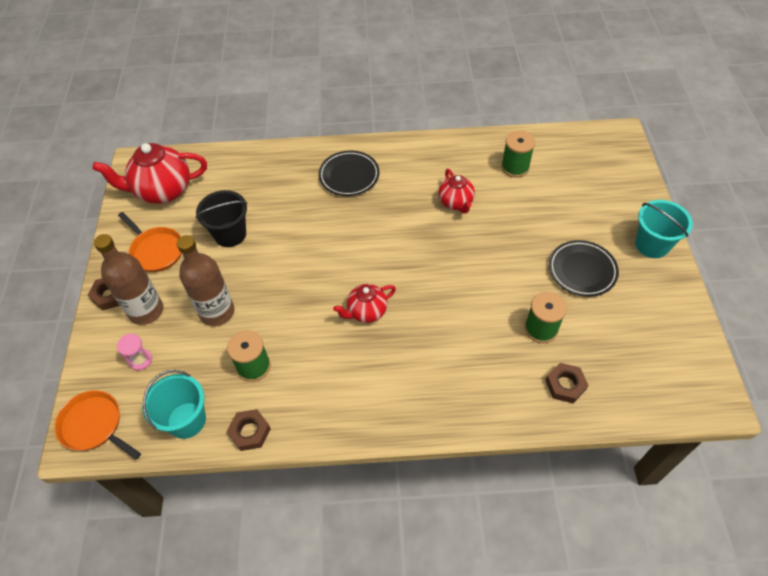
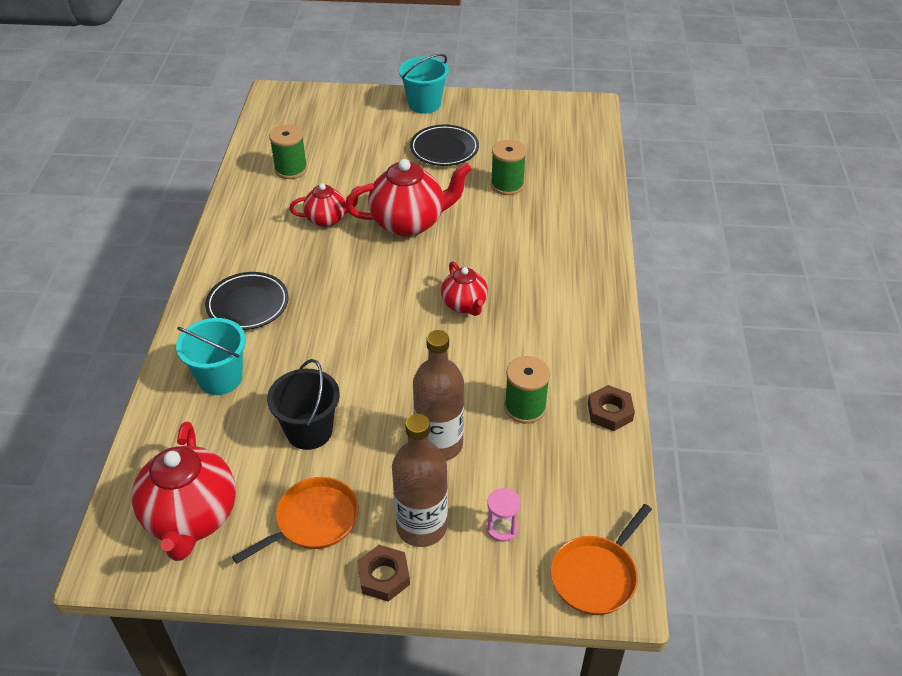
camera: 85 degrees left, 10 degrees down
turquoise bucket [142,370,206,439] -> turquoise bucket moved to [176,318,246,395]
brown nut [545,363,588,403] -> none
none -> red teapot [345,159,472,237]

